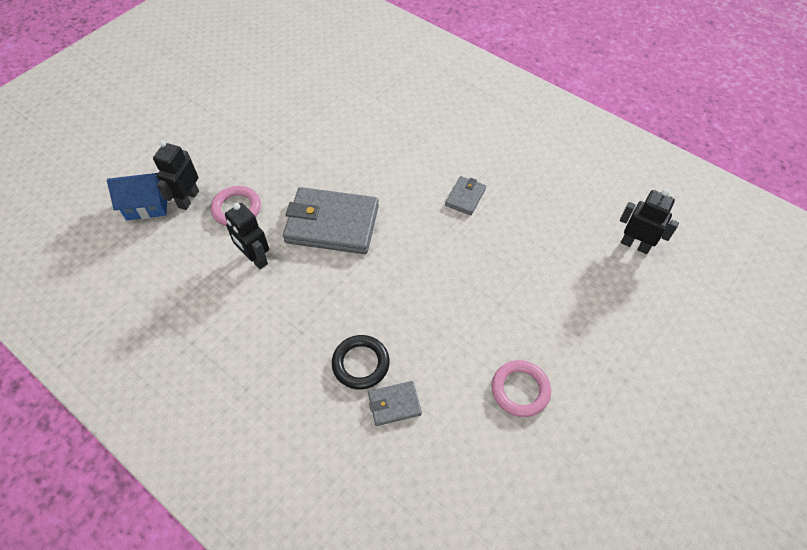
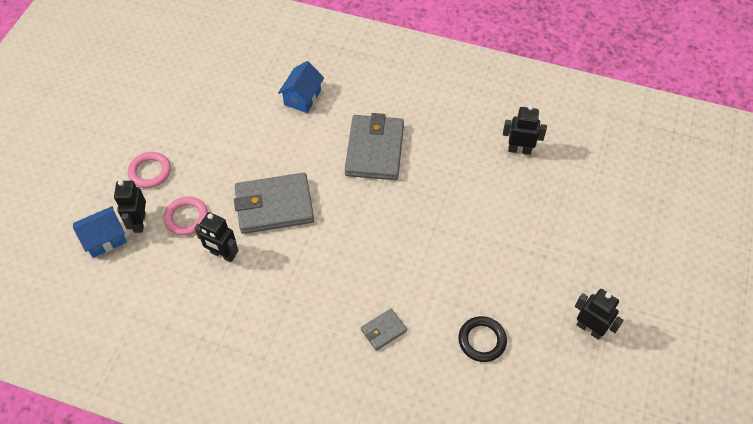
camera: 20 degrees left, 0 degrees up
black ring [332,335,390,389] -> black ring moved to [458,316,507,362]
grey wallet [445,176,486,215] -> grey wallet [345,113,404,180], size x2.11
pink ring [492,360,551,417] -> pink ring moved to [128,152,171,188]
none -> blue house [278,61,324,113]
none -> black robot [575,289,624,340]

